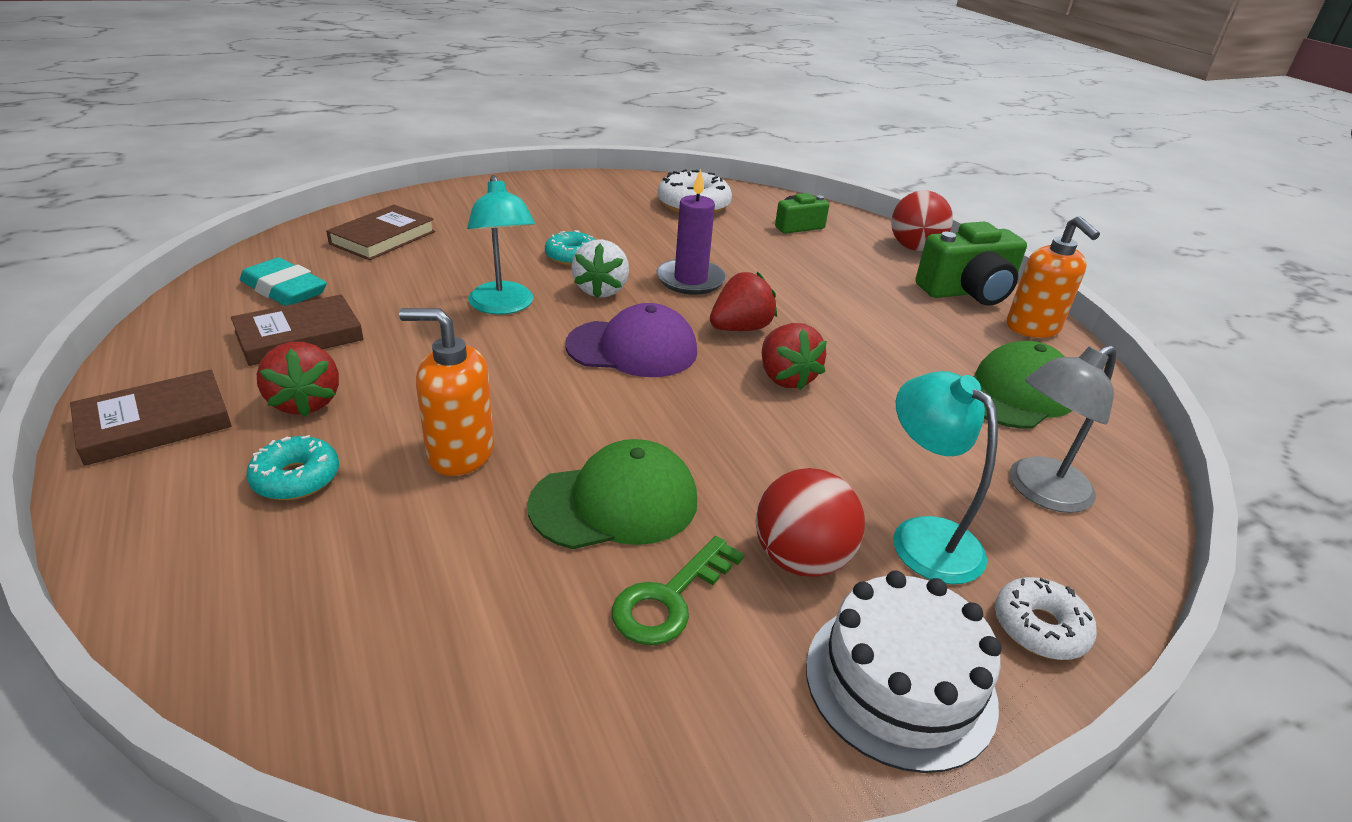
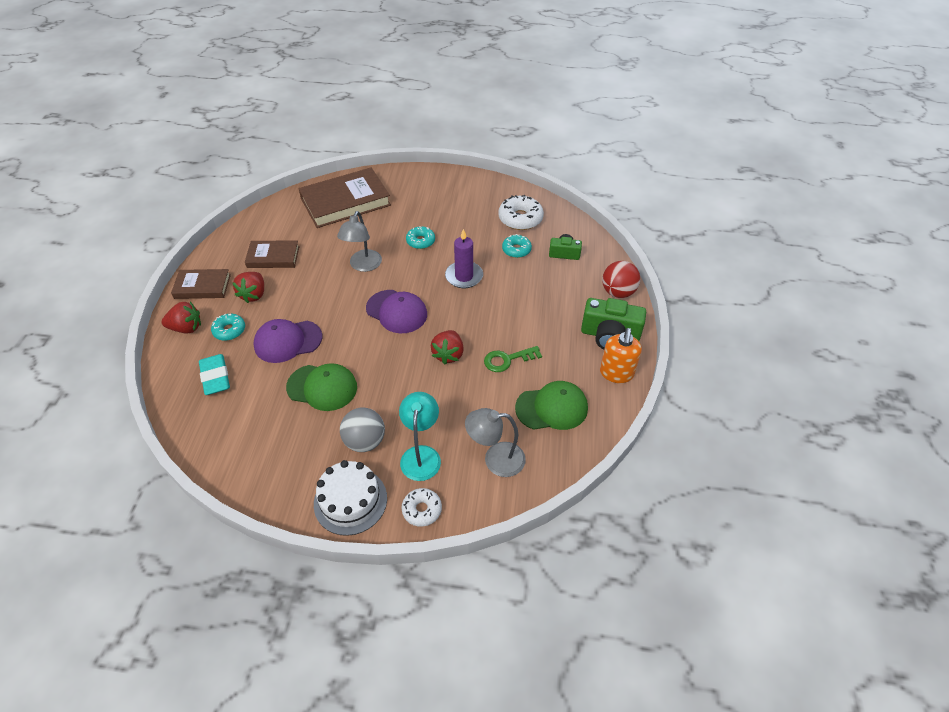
camera: 35 degrees right, 15 degrees up
turquoise eraser [240,257,327,306] -> turquoise eraser moved to [199,354,230,395]
brown book [326,205,435,260] -> brown book [299,168,391,228], size x1.76
orange soap dispenser [399,308,494,476] -> purple cap [253,319,322,363]
turquoise lamp [467,175,535,314] -> grey lamp [337,211,382,272]
white strawberry [571,239,629,298] -> none
green key [612,536,744,645] -> green key moved to [484,346,542,372]
red strawberry [710,272,777,331] -> red strawberry moved to [162,302,201,334]
red ball [756,468,865,577] -> grey ball [340,408,385,452]
none -> turquoise donut [502,234,532,258]

